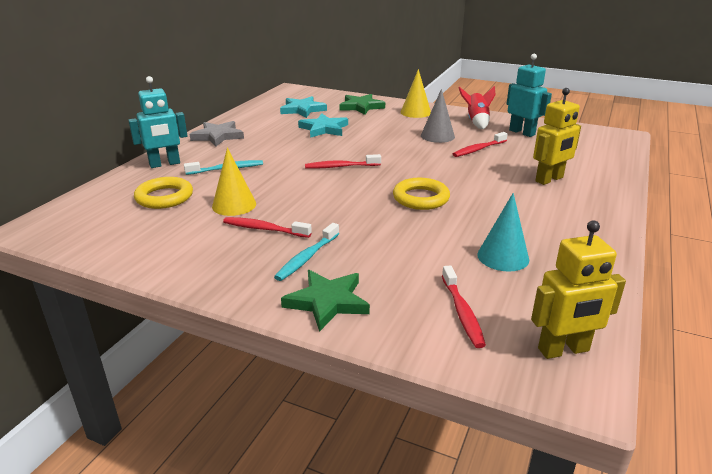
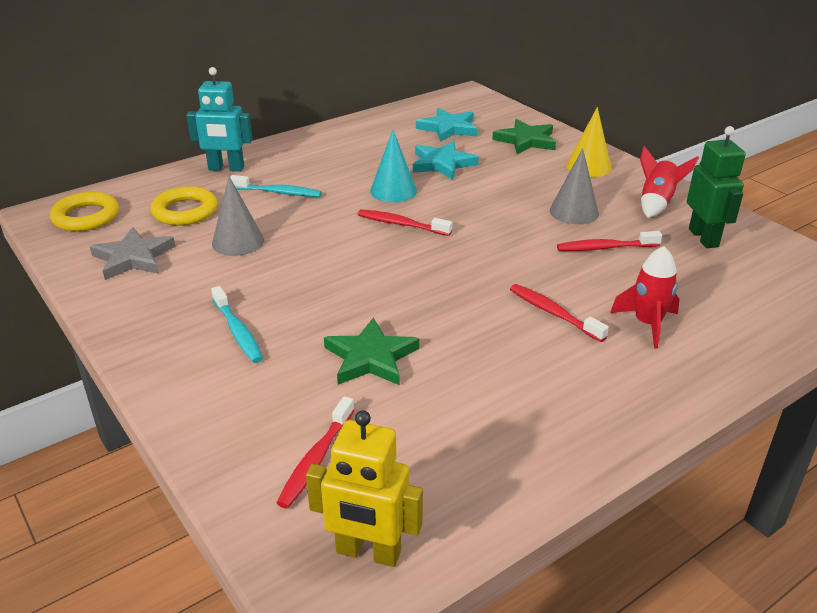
camera: 30 degrees right, 5 degrees up
grey star [189,121,244,147] -> grey star moved to [90,227,175,280]
yellow cone [212,148,256,216] -> grey cone [212,176,264,256]
red toothbrush [223,217,312,238] -> red toothbrush moved to [510,284,609,342]
turquoise toothbrush [274,223,339,281] -> turquoise toothbrush turned 90 degrees counterclockwise [211,286,263,363]
green star [281,270,370,332] -> green star moved to [324,318,419,385]
yellow ring [393,178,450,210] -> yellow ring moved to [50,192,119,231]
turquoise cone [477,193,529,272] -> turquoise cone moved to [370,130,417,202]
turquoise robot [507,54,552,137] -> green robot [687,126,746,248]
yellow robot [533,88,581,185] -> red rocket [610,246,680,349]

